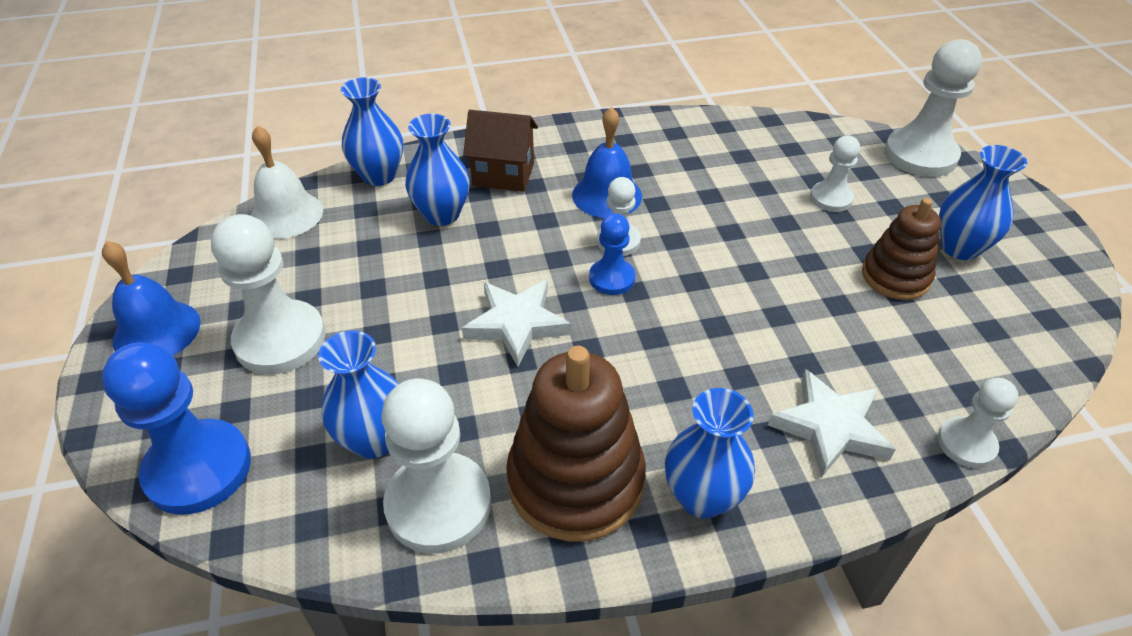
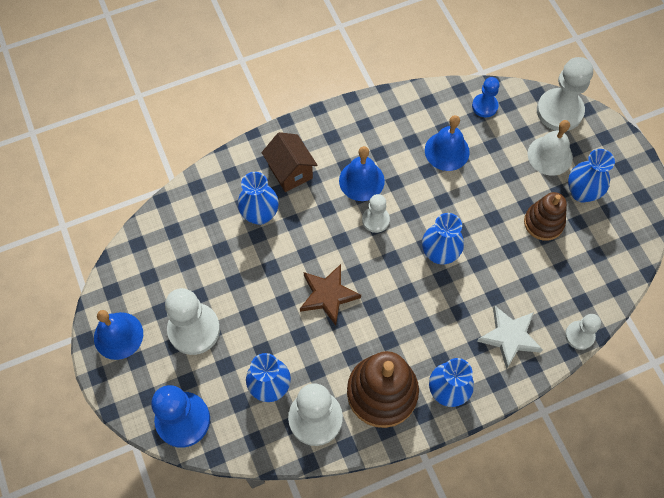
camera: 10 degrees left, 20 degrees up
white bell [251,126,323,239] -> white bell moved to [527,120,573,176]
blue vase [341,77,403,186] -> blue vase moved to [422,213,464,265]
white star [462,280,571,367] -> brown star [300,264,361,325]
brown house [463,110,538,192] -> brown house turned 60 degrees clockwise [261,132,317,192]
blue pawn [589,213,635,295] -> blue pawn moved to [472,77,500,117]
white pawn [810,135,860,212] -> none
none -> blue bell [425,115,470,171]

